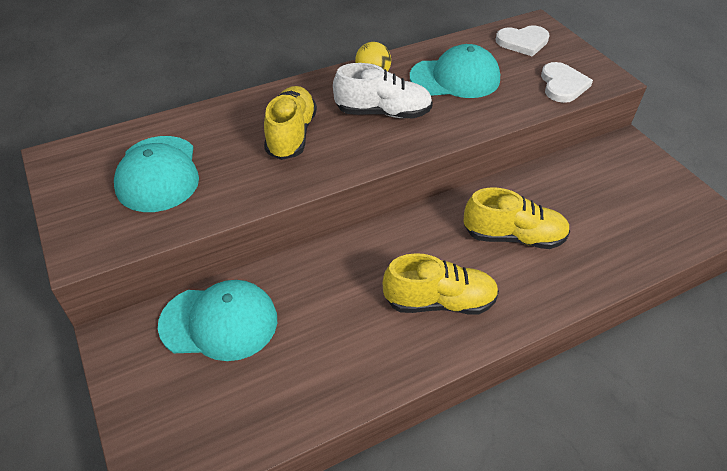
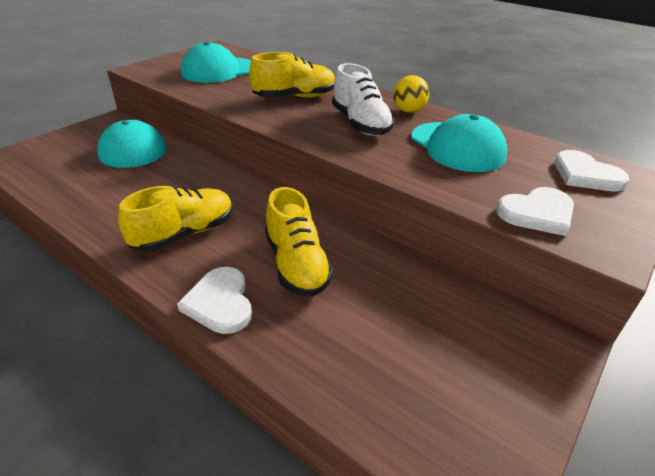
camera: 65 degrees right, 10 degrees down
yellow shoe [383,253,499,315] -> yellow shoe turned 105 degrees counterclockwise [118,186,233,252]
none -> white heart [177,267,252,334]

